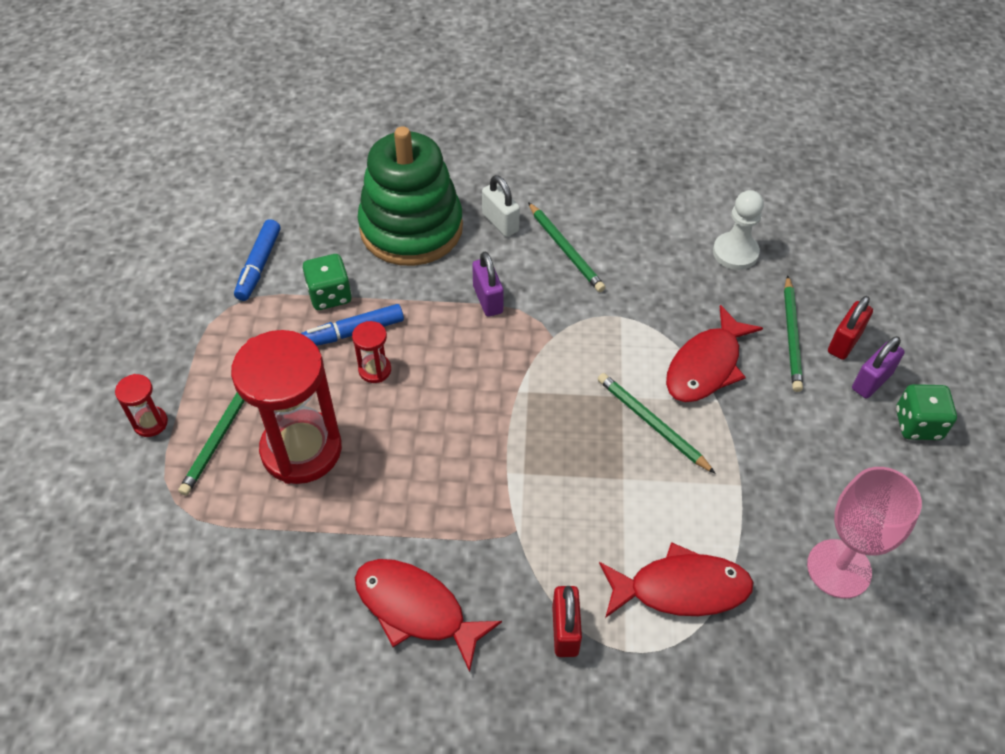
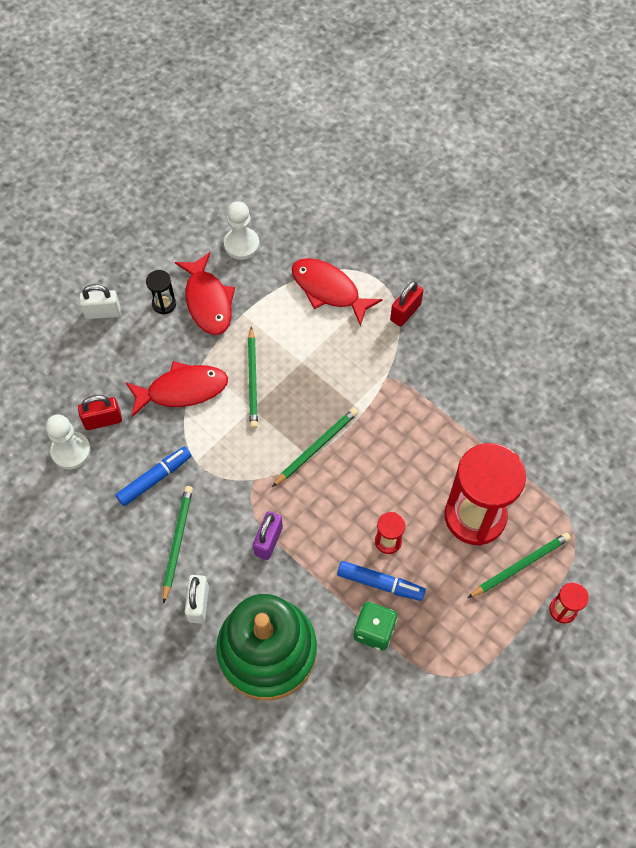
camera: 140 degrees left, 10 degrees up
blue marker [234,219,281,301] -> blue marker moved to [116,446,192,506]
red fish [355,559,502,672] -> red fish moved to [175,252,235,335]
green pencil [784,276,803,392] -> green pencil moved to [272,408,358,487]
pink goblet [807,467,922,599] -> white pawn [224,201,260,260]
red padlock [828,296,873,360] -> red padlock moved to [78,395,122,430]
purple padlock [852,336,905,398] -> white padlock [79,284,121,319]
green dice [896,384,957,440] -> none
none -> black hourglass [146,270,176,315]

